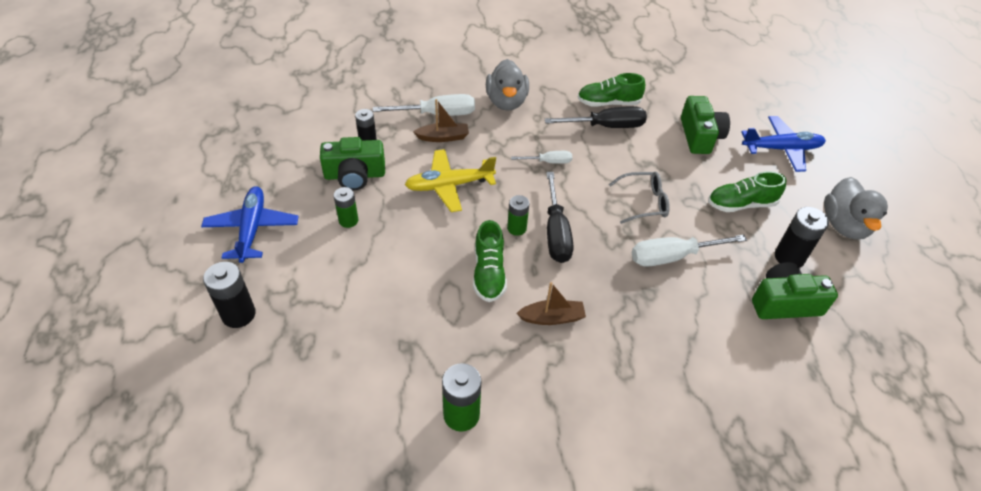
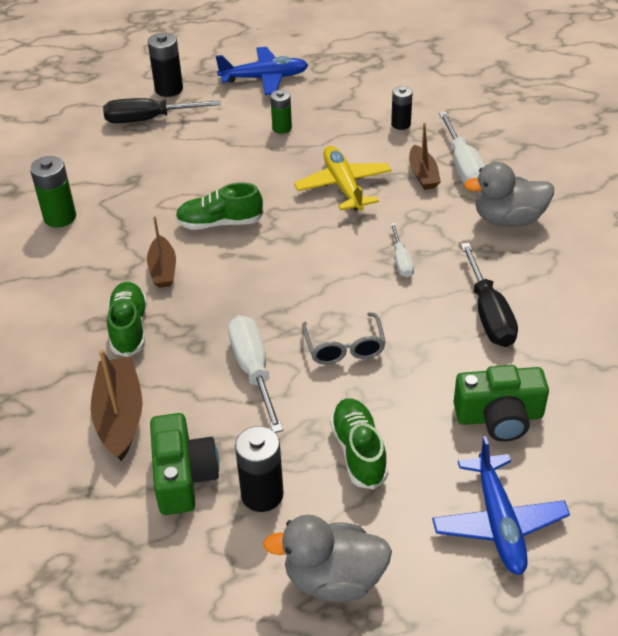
camera: 90 degrees right, 5 degrees down
green camera [320,137,385,191] -> none
green battery [507,195,530,236] -> none
black screwdriver [546,172,574,263] -> black screwdriver moved to [103,98,221,123]
green shoe [577,73,645,106] -> green shoe moved to [107,282,147,357]
none -> brown boat [91,349,143,461]

